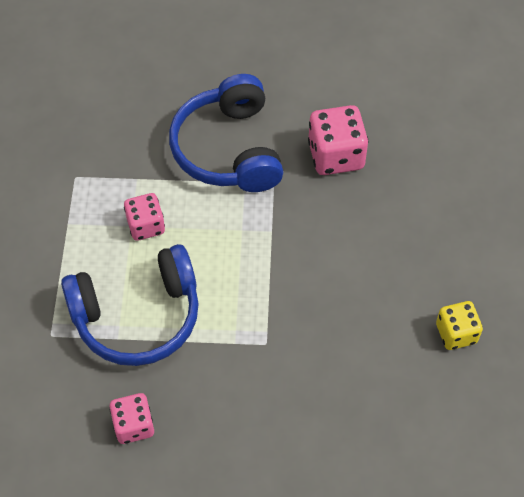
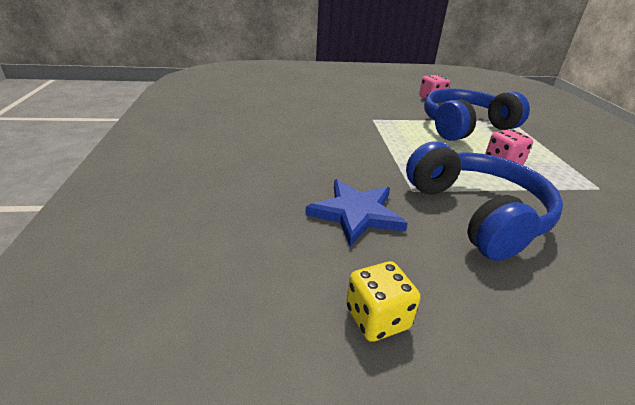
camera: 170 degrees right, 25 degrees down
pink dice [308,105,368,175] -> blue star [305,179,407,247]
yellow dice [436,301,483,350] -> yellow dice moved to [346,261,420,342]

